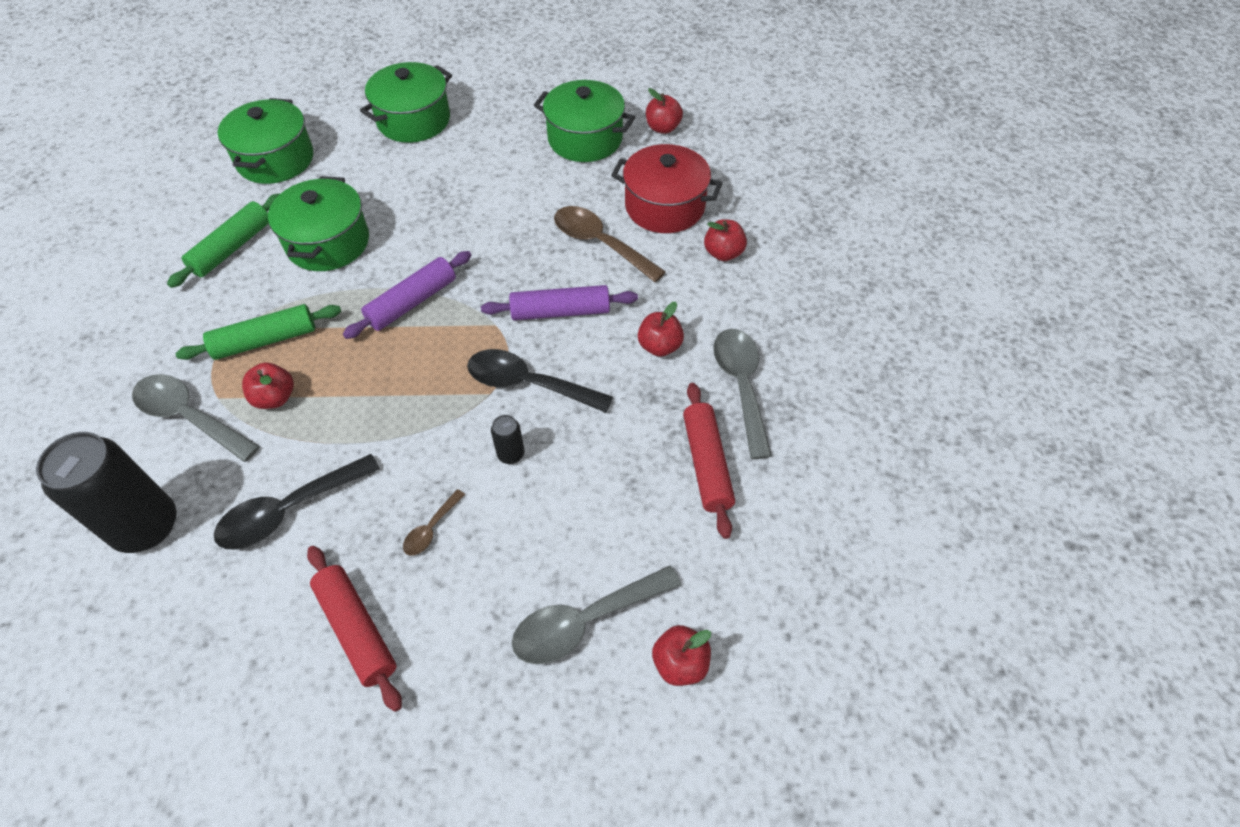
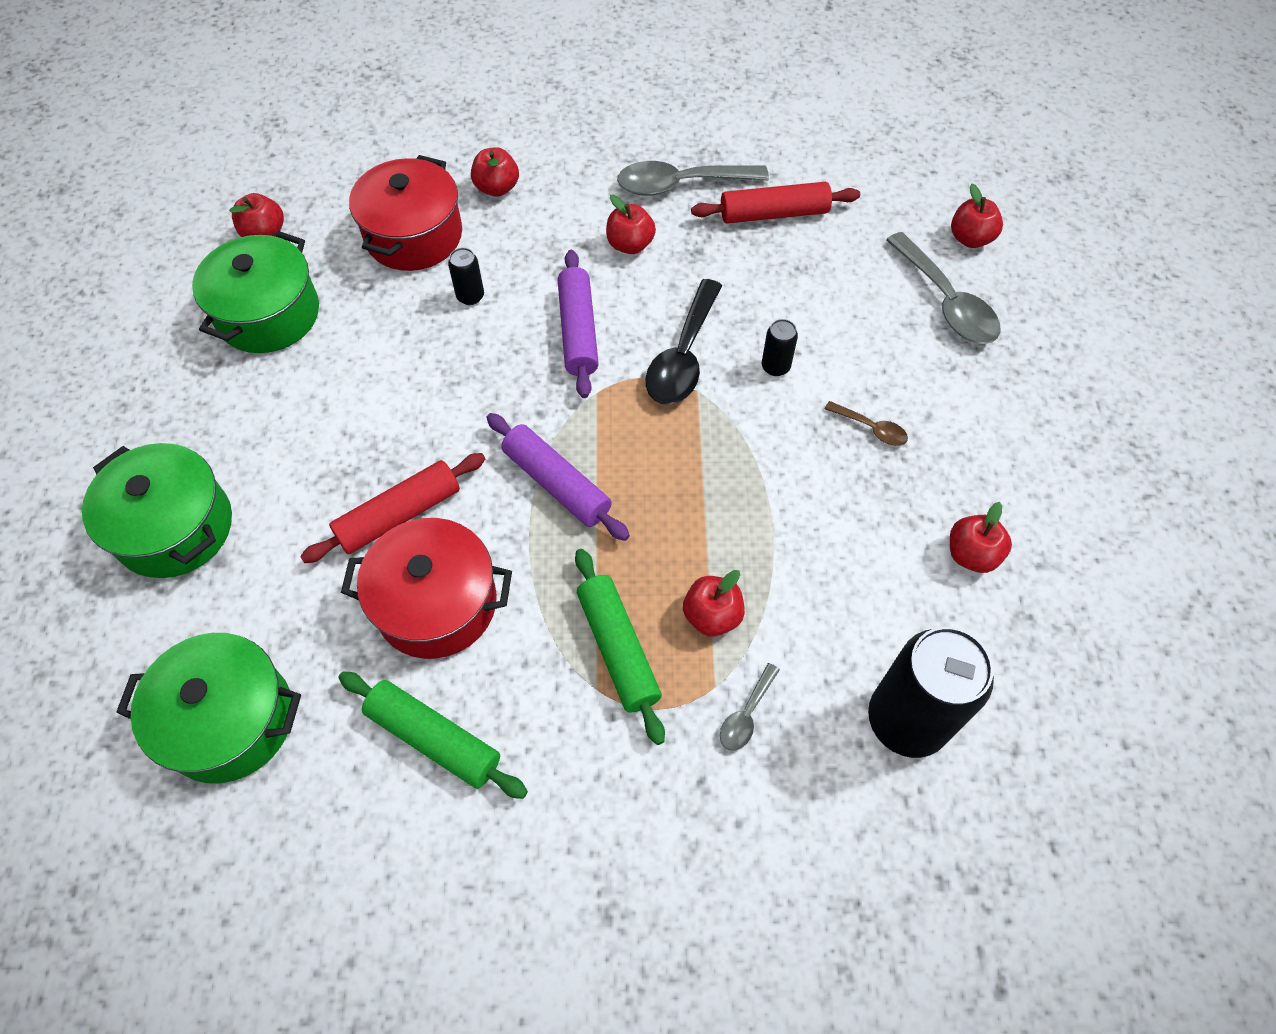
camera: 90 degrees left, 5 degrees up
grey spoon [132,374,260,462] -> grey spoon [720,663,780,751], size x0.50
black spoon [214,454,380,549] -> none
green pot [268,176,369,271] -> red pot [341,518,512,659]
red rolling pin [307,546,402,712] -> red rolling pin moved to [300,453,485,563]
brown spoon [554,206,666,282] -> black can [448,248,484,305]
none -> red apple [950,502,1012,573]

